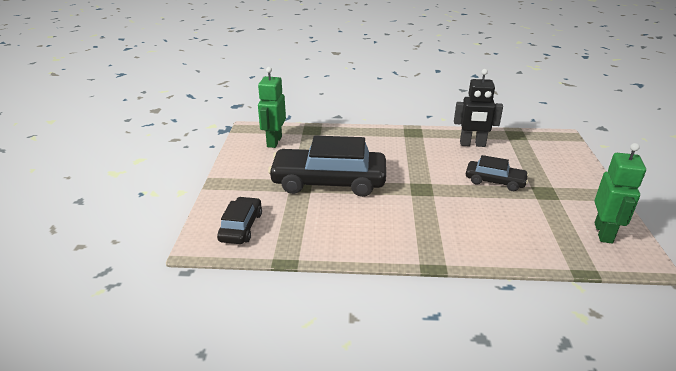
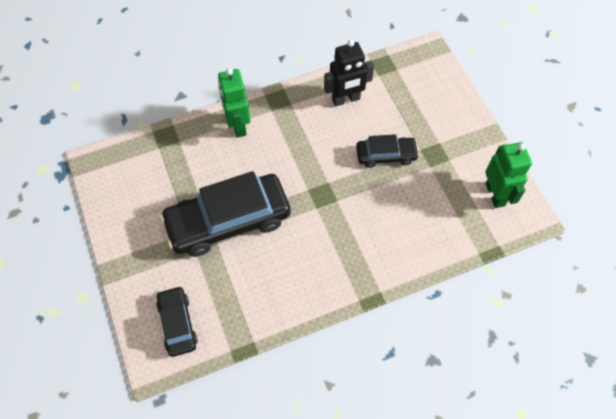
camera: 25 degrees left, 30 degrees up
green robot [258,67,286,148] -> green robot moved to [218,68,251,138]

